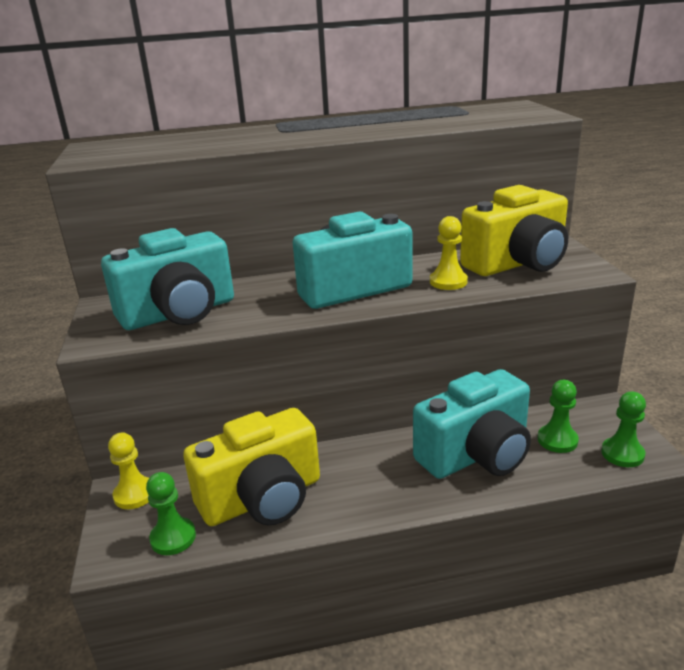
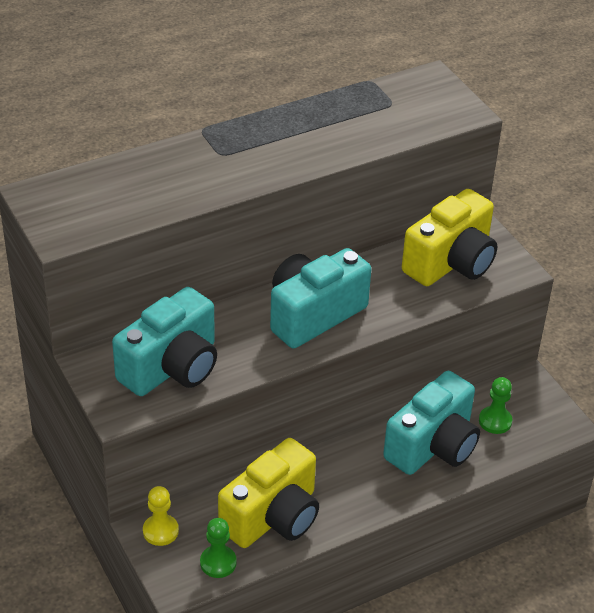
camera: 20 degrees left, 15 degrees up
yellow pawn [430,216,468,290] -> none
green pawn [601,391,646,467] -> none

